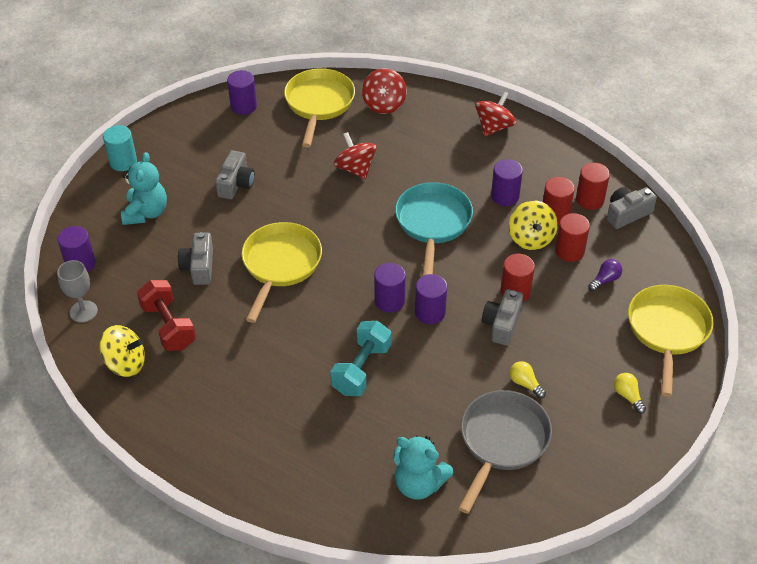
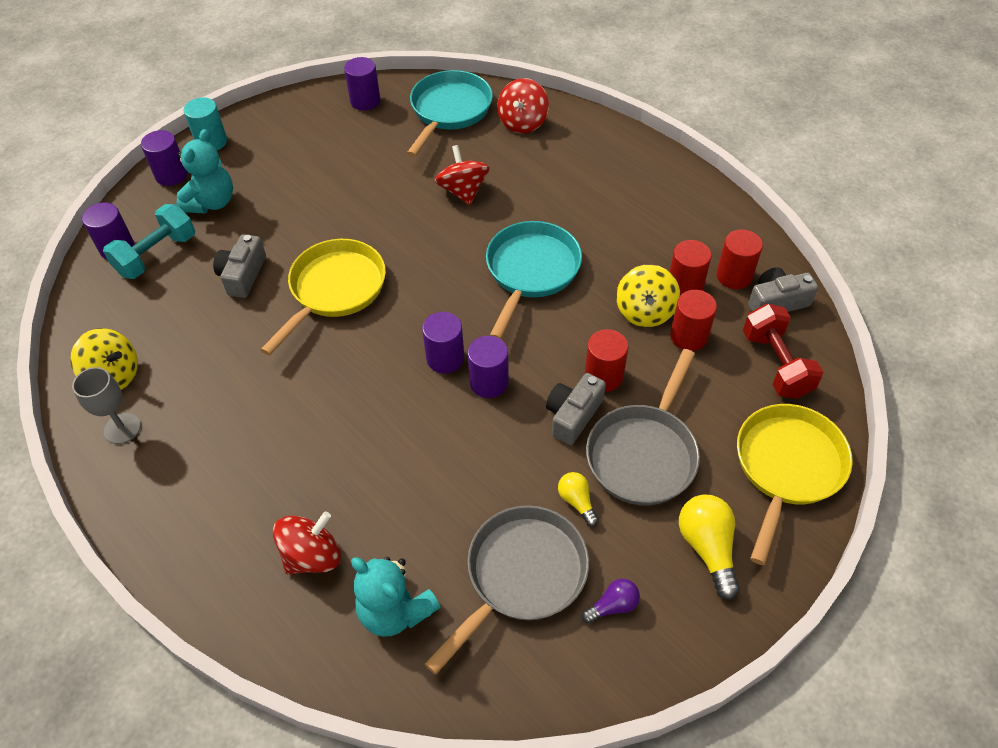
camera: 15 degrees right, 5 degrees up
grey goblet [57,260,98,323] -> grey goblet moved to [72,367,141,444]
red dumbbell [137,280,196,351] -> red dumbbell moved to [743,303,823,399]
grey camera [215,150,255,199] -> none
yellow pan [284,68,355,148] -> turquoise pan [407,70,493,157]
turquoise dumbbell [330,321,392,396] -> turquoise dumbbell moved to [103,204,195,279]
red spinning top [475,91,516,136] -> red spinning top moved to [273,511,341,574]
purple cylinder [491,159,523,206] -> purple cylinder moved to [141,130,188,186]
purple light bulb [588,259,622,291] -> purple light bulb moved to [582,579,640,624]
yellow light bulb [614,373,646,414] -> yellow light bulb [679,494,740,600], size x1.71
none -> grey pan [586,349,700,505]

